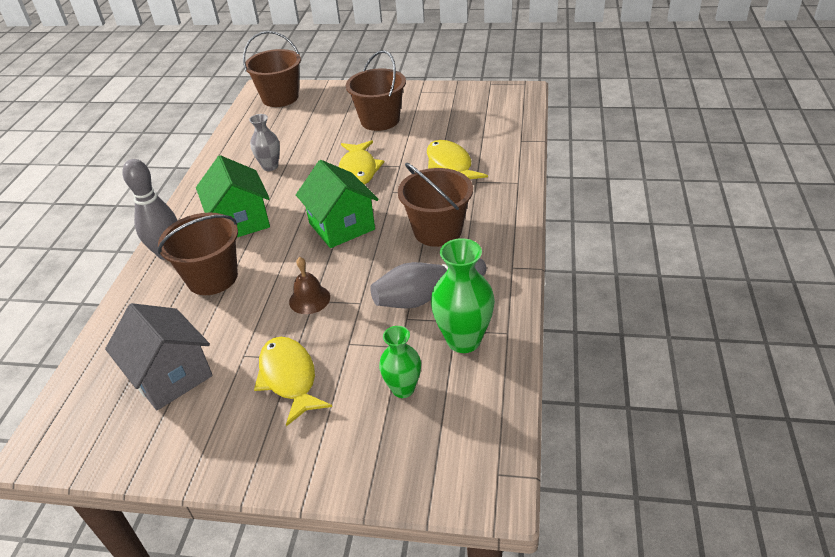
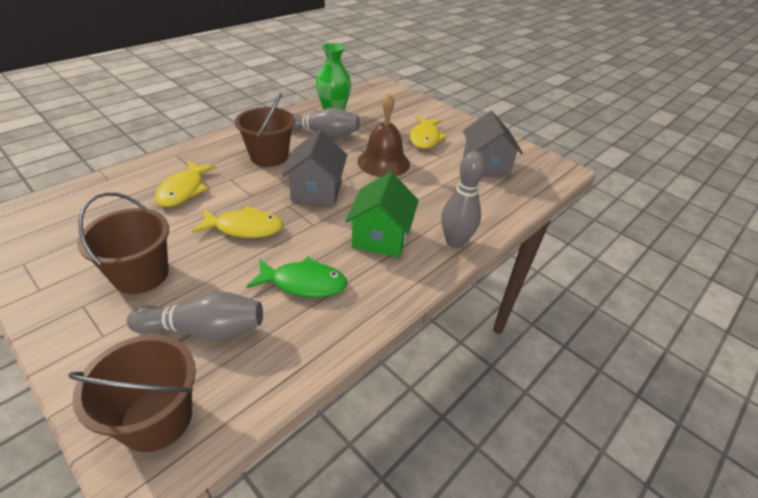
camera: 150 degrees left, 0 degrees up
brown bucket [158,213,238,295] -> none
grey vase [249,114,280,171] -> green fish [246,257,347,298]
brown bell [289,257,330,314] -> brown bell [357,94,410,177], size x1.83
green house [296,160,379,248] -> grey house [282,130,347,206]
yellow fish [339,140,384,185] -> yellow fish turned 60 degrees clockwise [192,206,283,238]
green vase [379,326,421,398] -> none
none -> grey bowling pin [127,291,263,340]

